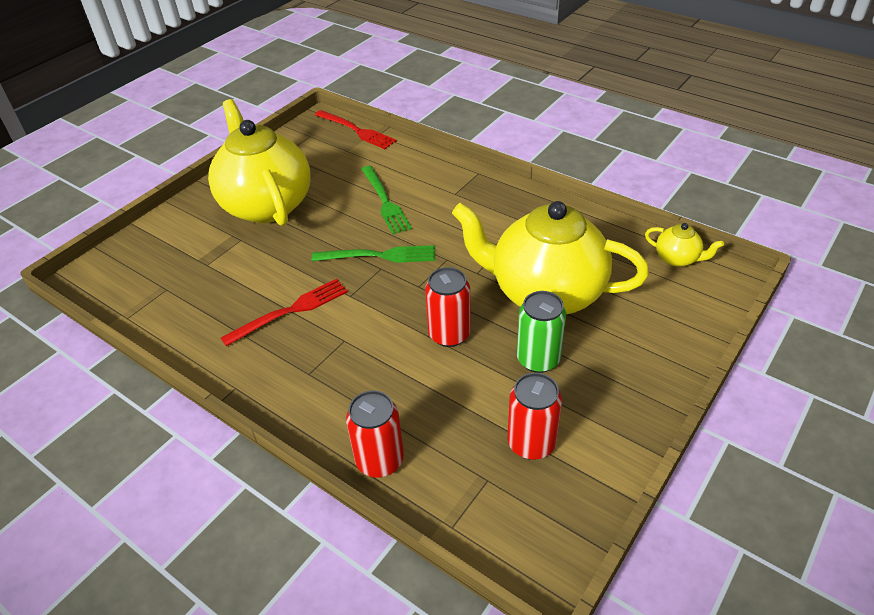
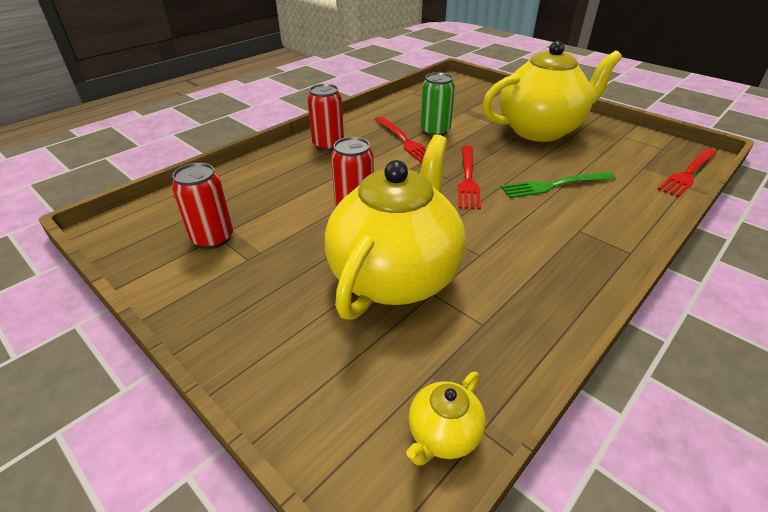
camera: 95 degrees right, 5 degrees down
green fork [312,245,435,263] -> red fork [458,146,481,210]
red can [346,390,404,477] -> red can moved to [307,84,344,151]
green can [517,291,566,373] -> green can moved to [420,72,455,137]

